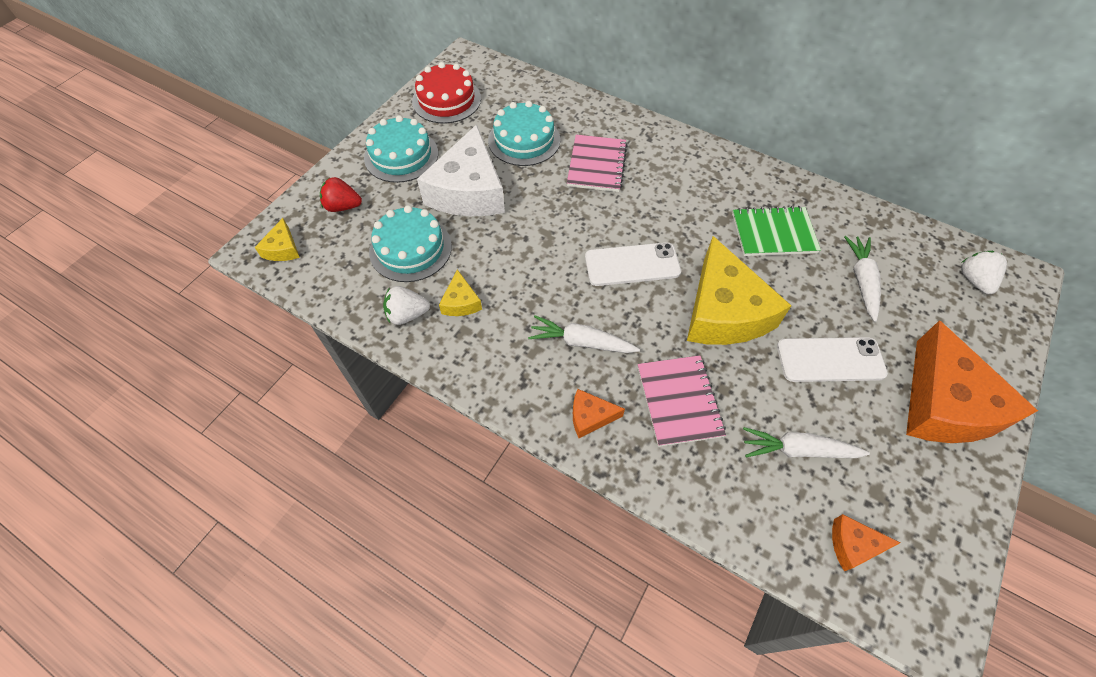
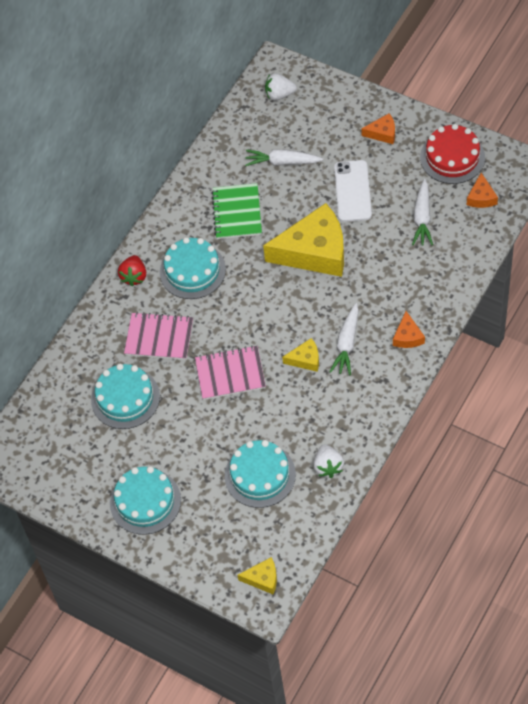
camera: 85 degrees left, 0 degrees up
red strawberry [320,177,362,212] -> red strawberry moved to [118,255,146,287]
red cake [412,62,481,124] -> red cake moved to [420,124,485,184]
white cheese [417,124,505,216] -> none
yellow cheese [439,270,482,316] -> yellow cheese moved to [282,338,319,372]
white phone [585,242,681,286] -> none
pink notebook [638,355,726,447] -> pink notebook moved to [195,345,266,400]
orange cheese [906,320,1038,443] -> orange cheese [361,113,395,144], size x0.44
none -> turquoise cake [160,237,226,299]

